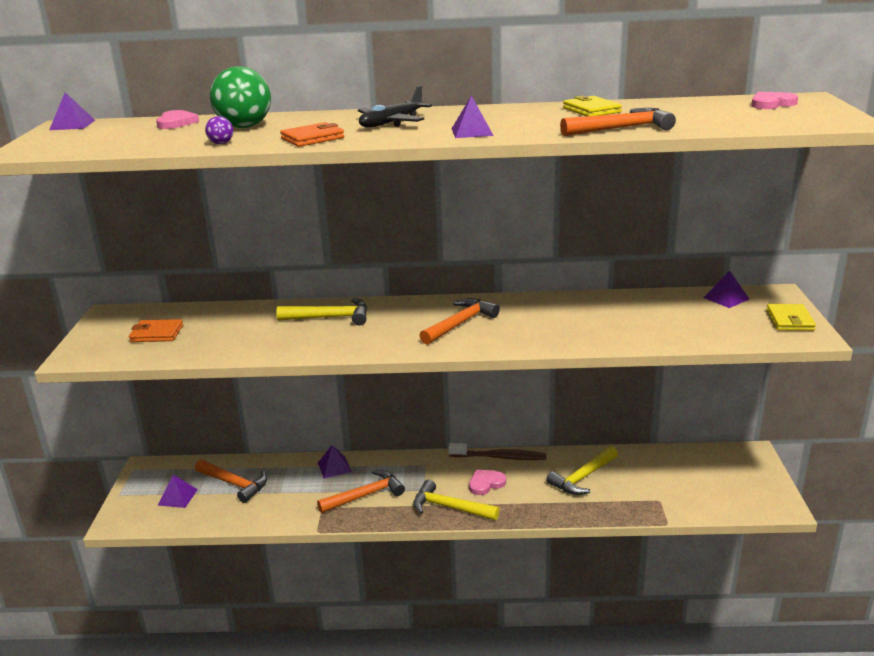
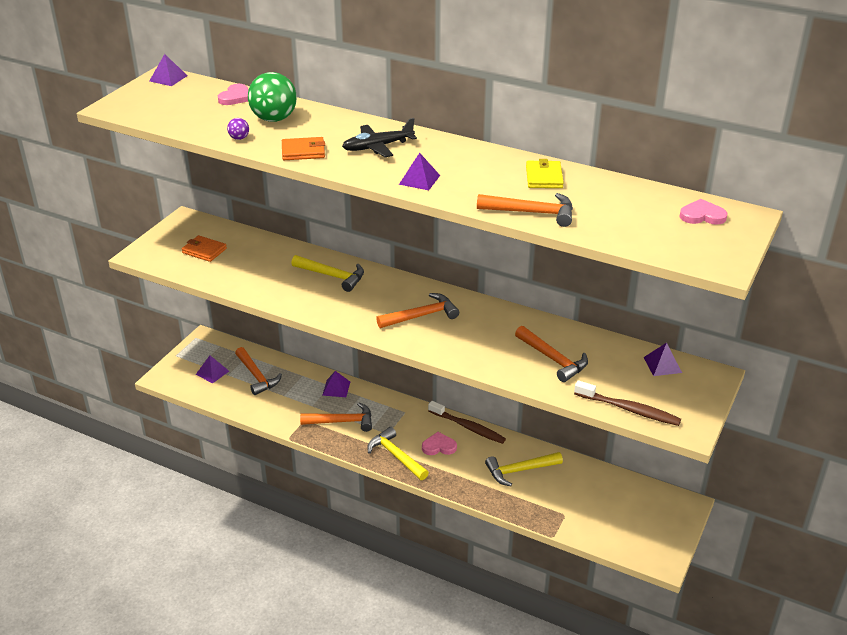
camera: 25 degrees right, 10 degrees up
yellow wallet [766,304,816,331] -> none
none -> orange hammer [515,326,588,382]
none -> brown toothbrush [574,380,681,426]

